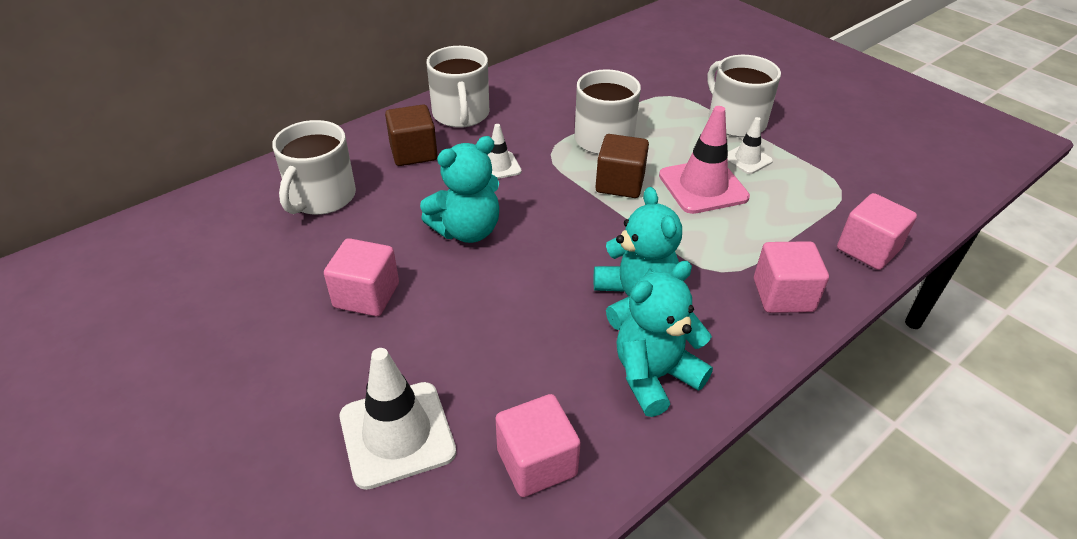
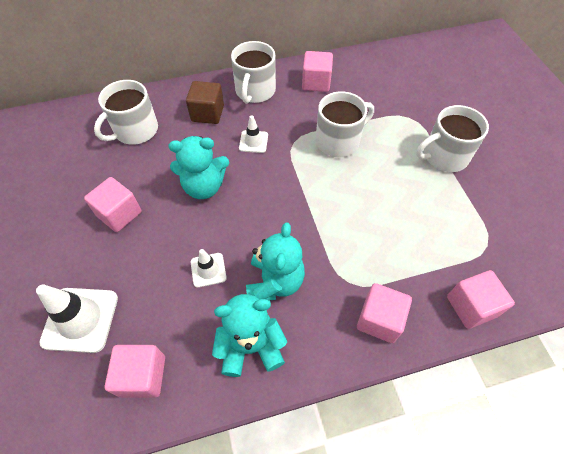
camera: 25 degrees right, 15 degrees up
brown cube [595,134,649,198] -> none
pink traffic cone [659,106,750,214] -> none
white mug [707,55,781,137] -> white mug turned 105 degrees counterclockwise [416,105,489,172]
white traffic cone [727,117,773,174] -> white traffic cone moved to [191,249,227,288]
none -> pink cube [302,51,333,92]

